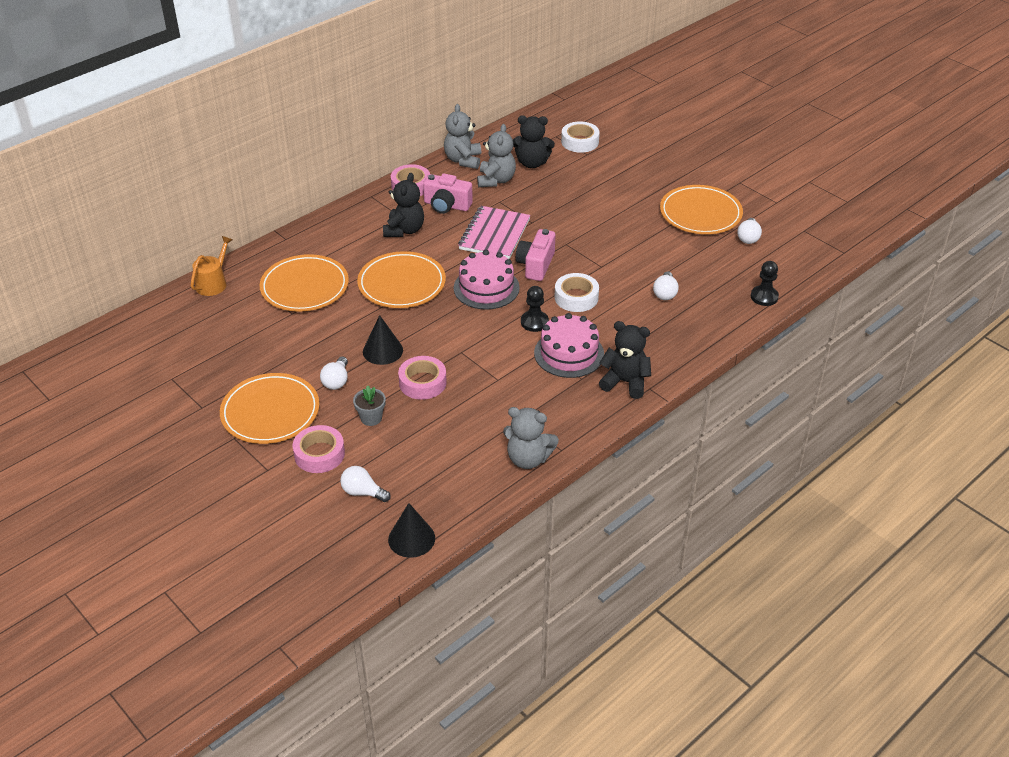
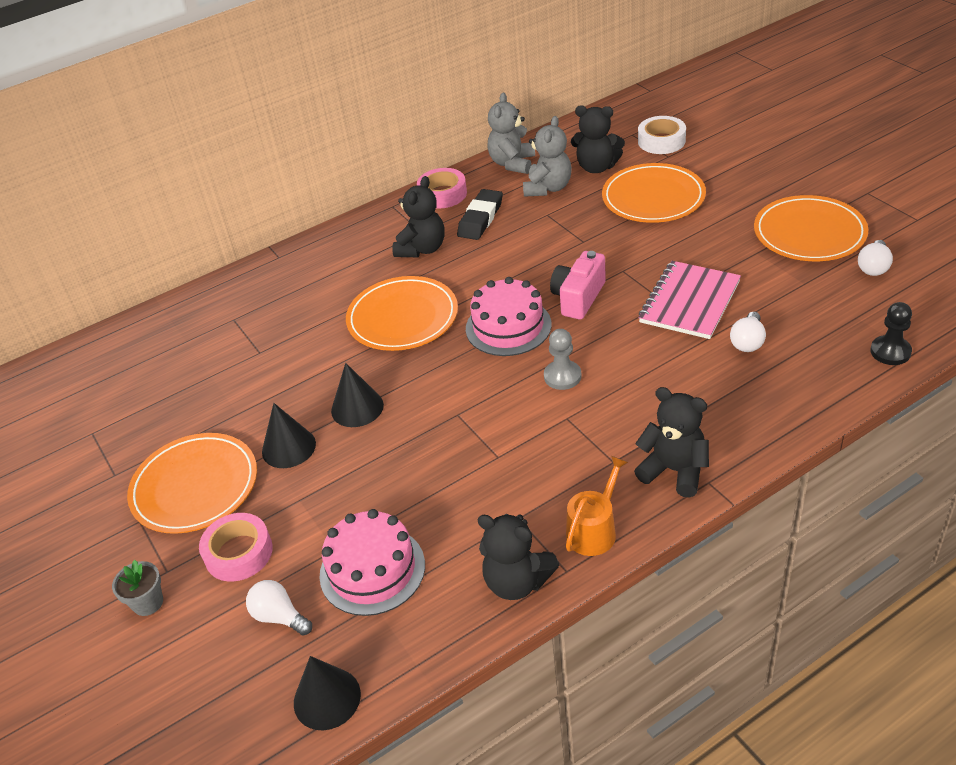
camera: 15 degrees right, 0 degrees up
orange watering can [191,236,232,296] -> orange watering can moved to [566,456,628,556]
orange plate [260,254,349,312] -> orange plate moved to [602,163,706,223]
white light bulb [320,356,348,390] -> black cone [262,403,316,468]
grey flower pot [353,386,386,426] -> grey flower pot moved to [112,560,163,616]
pink tape [398,356,447,400] -> none
pink camera [423,174,473,214] -> black eraser [457,189,503,240]
pink notebook [458,206,531,259] -> pink notebook moved to [639,261,741,339]
grey teddy bear [503,407,559,469] -> black teddy bear [477,514,559,600]
black pawn [521,286,549,332] -> grey pawn [544,329,581,390]
pink cake [534,313,604,378] -> pink cake moved to [319,509,425,616]
white tape [555,273,599,312] -> none

